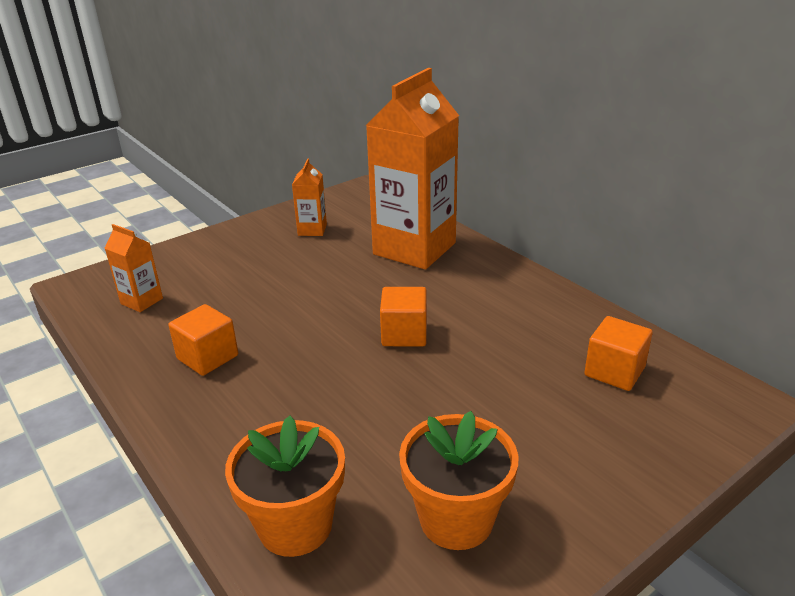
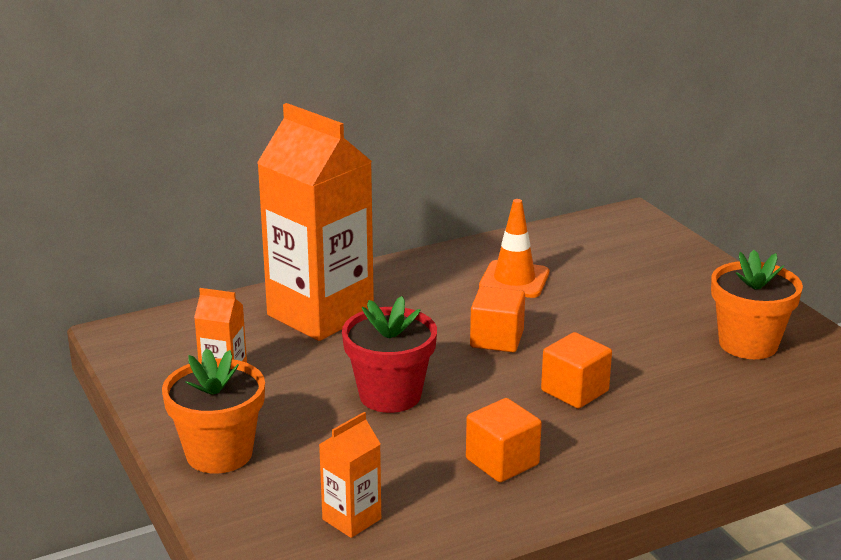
camera: 80 degrees left, 5 degrees down
orange flower pot [225,416,345,557] -> orange flower pot moved to [162,348,265,474]
orange cube [584,316,653,391] -> orange cube moved to [541,332,612,409]
none -> red flower pot [342,296,437,413]
none -> orange traffic cone [479,199,549,298]

